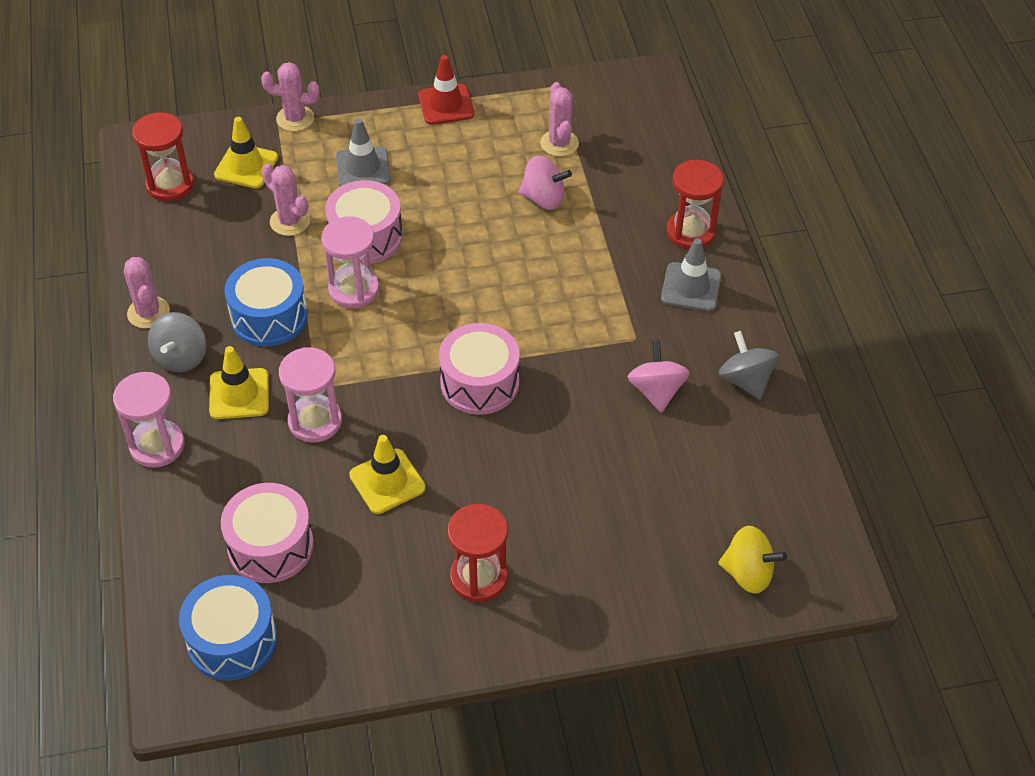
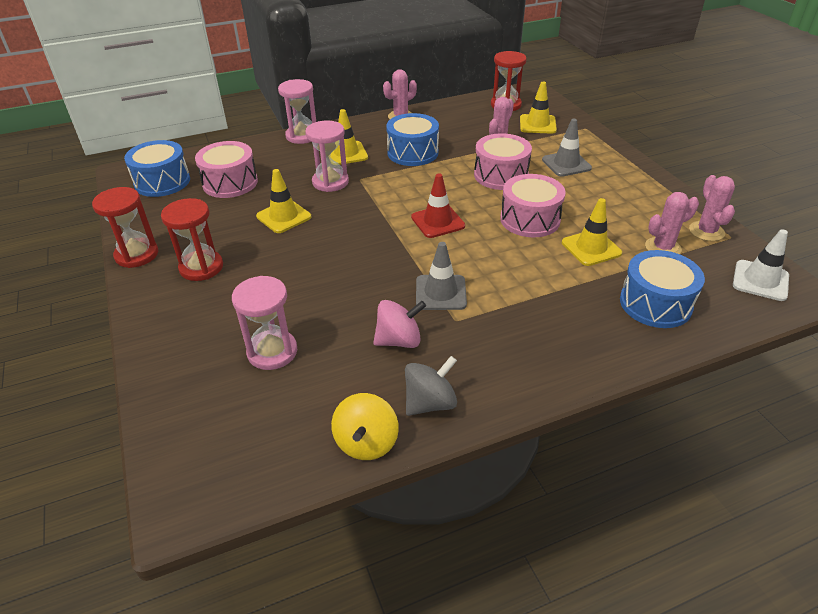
camera: 80 degrees right, 10 degrees down
grey spinning top [148,312,206,372] -> none
pink cactus [261,62,320,132] -> pink cactus moved to [689,175,735,241]
pink hourglass [321,217,379,308] -> pink hourglass moved to [232,276,297,370]
red traffic cone [418,55,474,125] -> red traffic cone moved to [411,173,465,238]
pink drum [439,323,520,415] -> pink drum moved to [500,174,566,237]
pink spinning top [519,156,572,210] -> yellow traffic cone [562,198,622,266]
grey traffic cone [661,238,721,311] -> grey traffic cone moved to [416,242,467,310]
red hourglass [667,160,724,249] -> red hourglass moved to [92,187,158,268]
yellow spinning top [718,526,787,594] -> yellow spinning top moved to [331,393,399,460]
none -> blue drum [620,250,705,328]
none -> white traffic cone [733,229,789,301]

